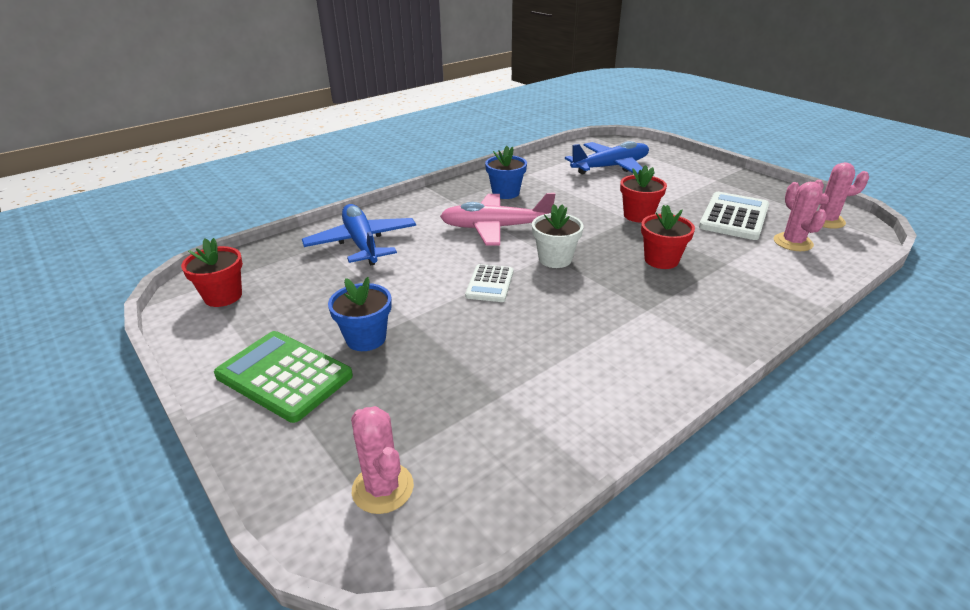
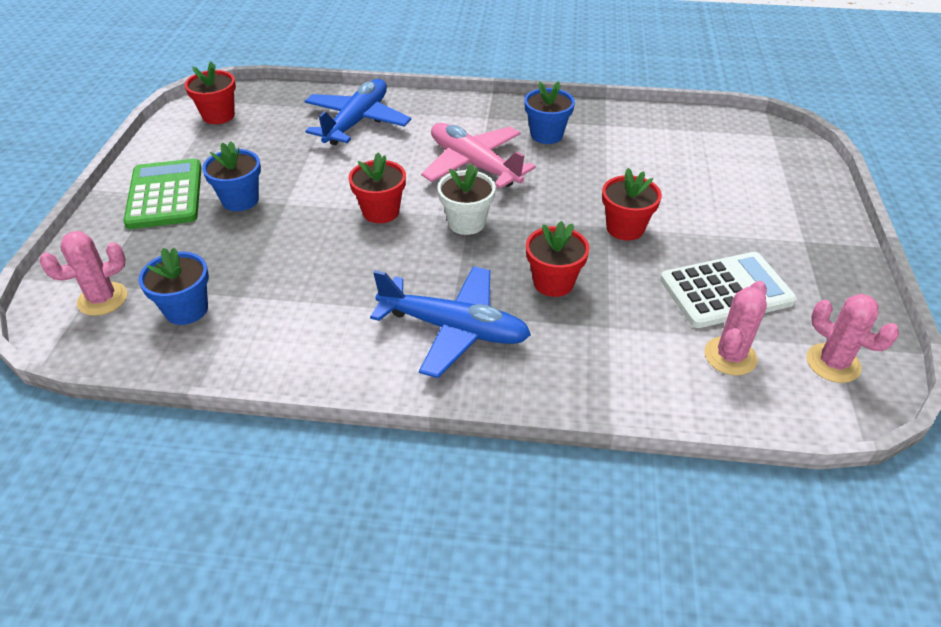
camera: 45 degrees right, 10 degrees up
pink cactus [351,406,414,514] -> pink cactus turned 45 degrees clockwise [39,231,128,316]
white calculator [465,264,513,302] -> red flower pot [349,153,406,223]
blue plane [565,141,649,174] -> blue plane moved to [370,266,531,378]
none -> blue flower pot [138,248,209,325]

